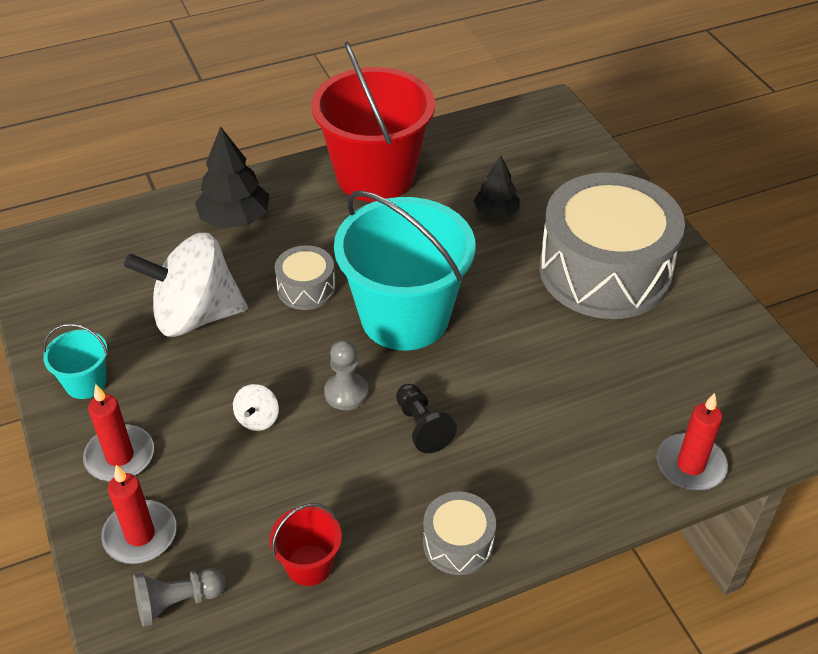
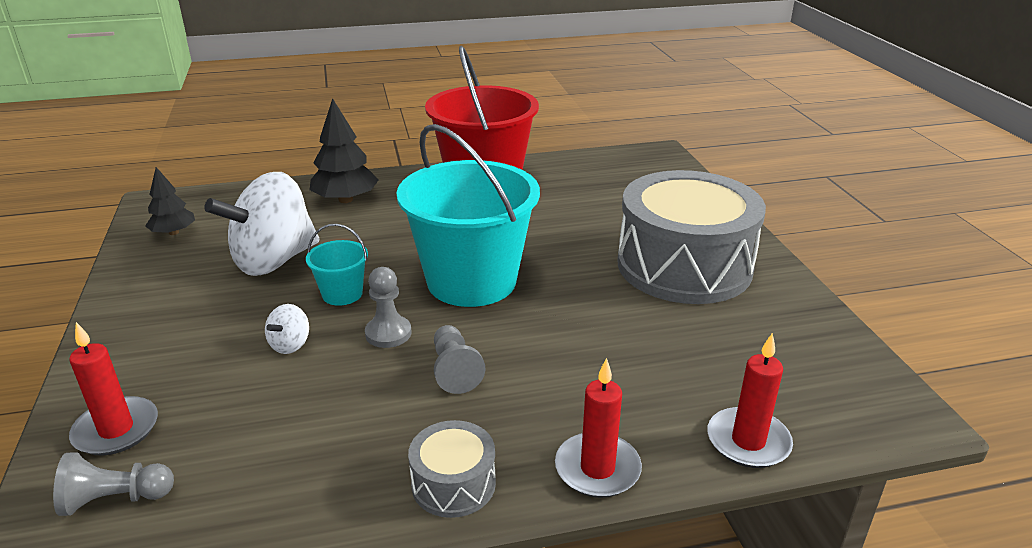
camera: 10 degrees right, 15 degrees down
turquoise bucket [43,324,108,399] -> turquoise bucket moved to [306,224,368,306]
red candle [83,384,154,482] -> red candle moved to [555,358,642,498]
white spinning top [124,232,248,337] -> white spinning top turned 45 degrees counterclockwise [204,172,319,276]
red bucket [270,503,342,586] -> none
grey drum [275,245,336,310] -> none
black pawn [396,384,457,453] -> grey pawn [434,325,485,394]
black tree [474,156,520,218] -> black tree moved to [145,167,195,235]

